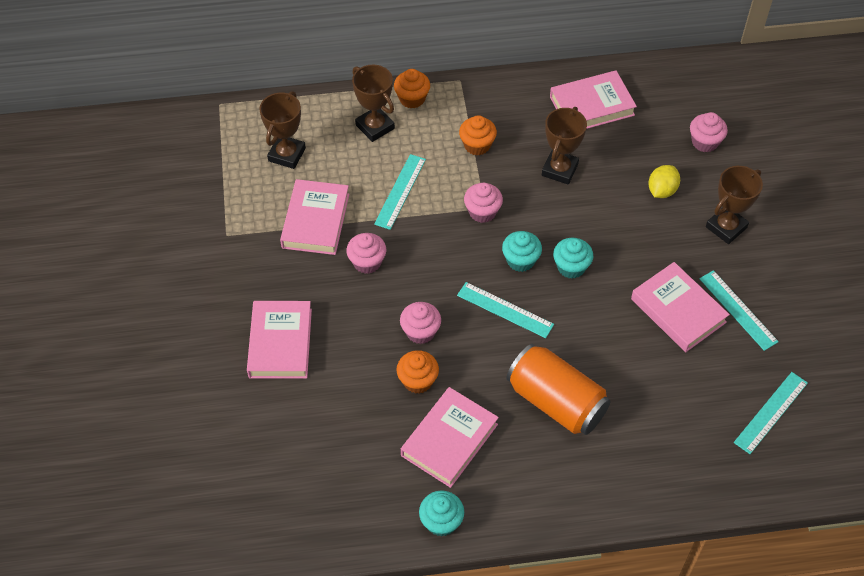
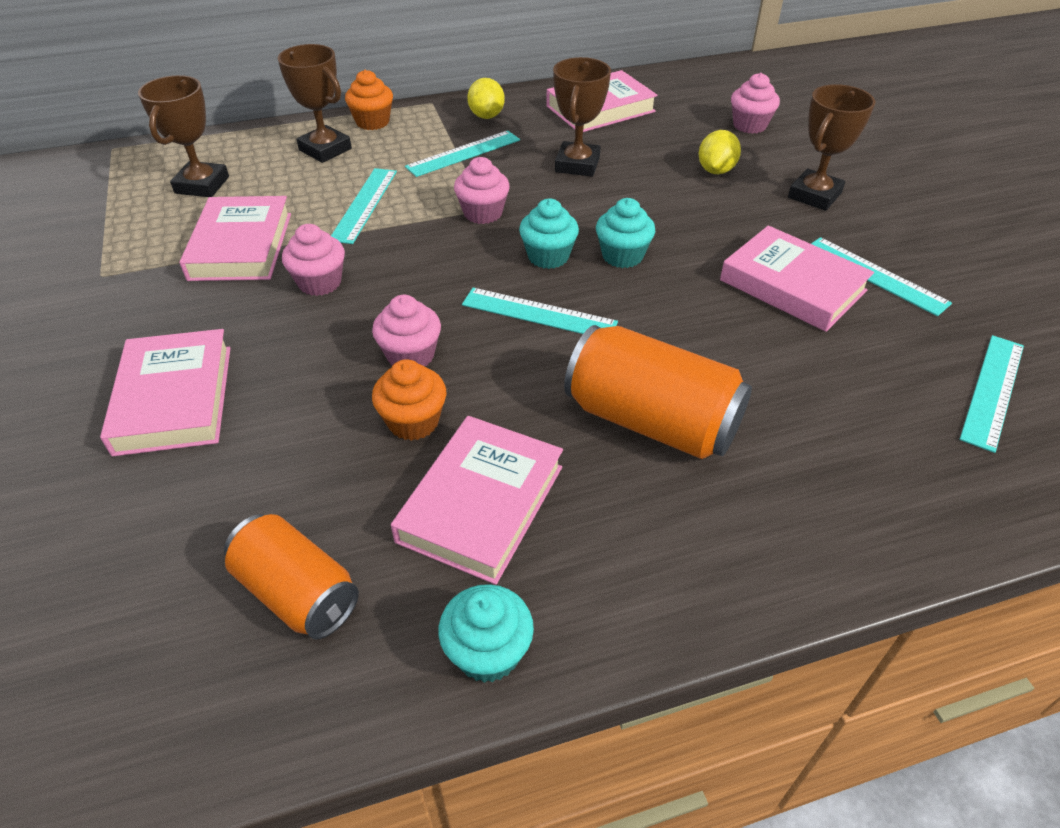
camera: 10 degrees left, 10 degrees down
orange cupcake [459,115,497,156] -> turquoise ruler [405,130,520,177]
none -> orange can [224,514,359,639]
none -> yellow lemon [467,78,505,119]

